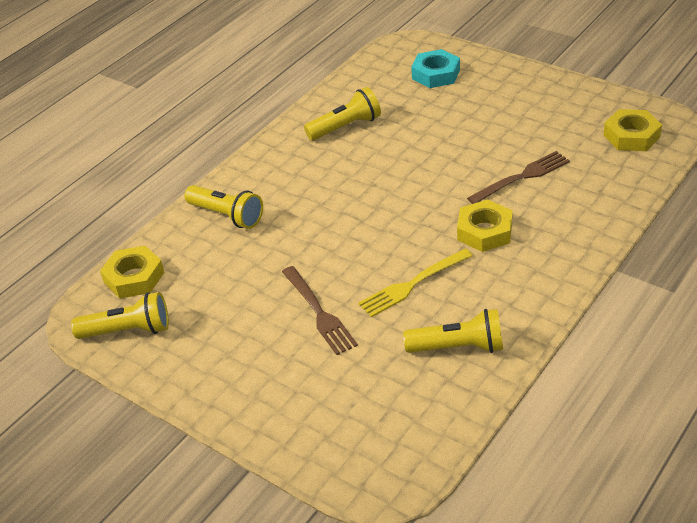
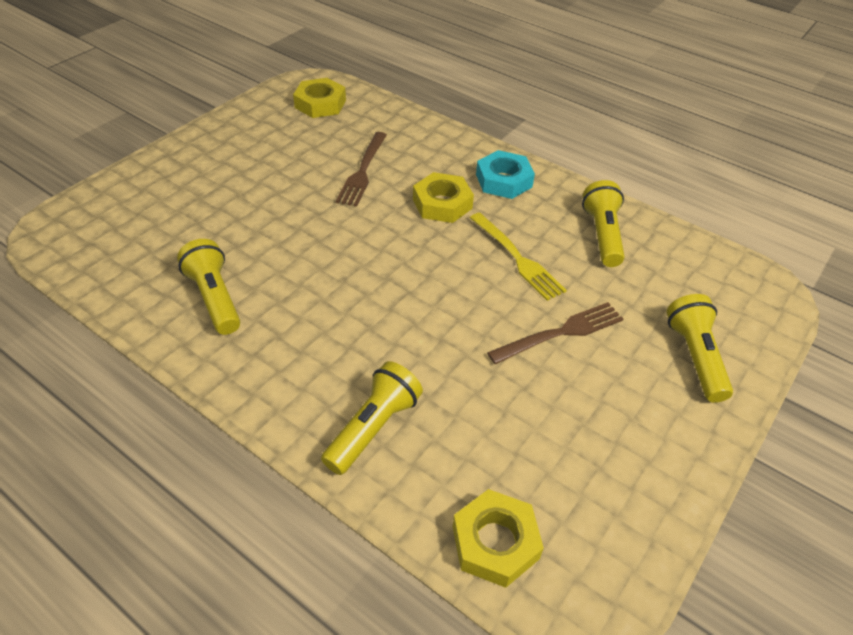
camera: 95 degrees left, 5 degrees up
yellow flashlight [71,292,169,339] -> yellow flashlight moved to [667,294,733,402]
turquoise nut [411,49,460,88] -> turquoise nut moved to [476,150,535,199]
brown fork [467,151,570,204] -> brown fork turned 135 degrees counterclockwise [336,132,387,207]

